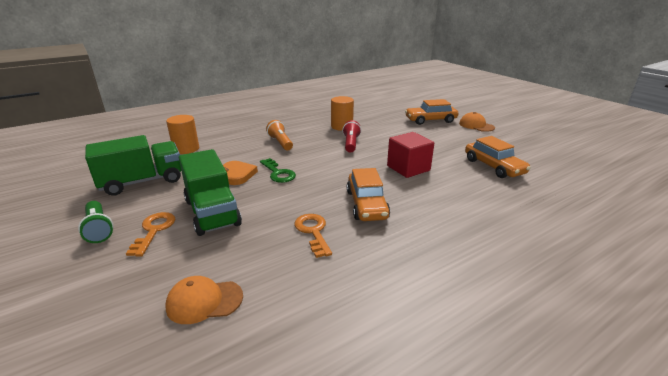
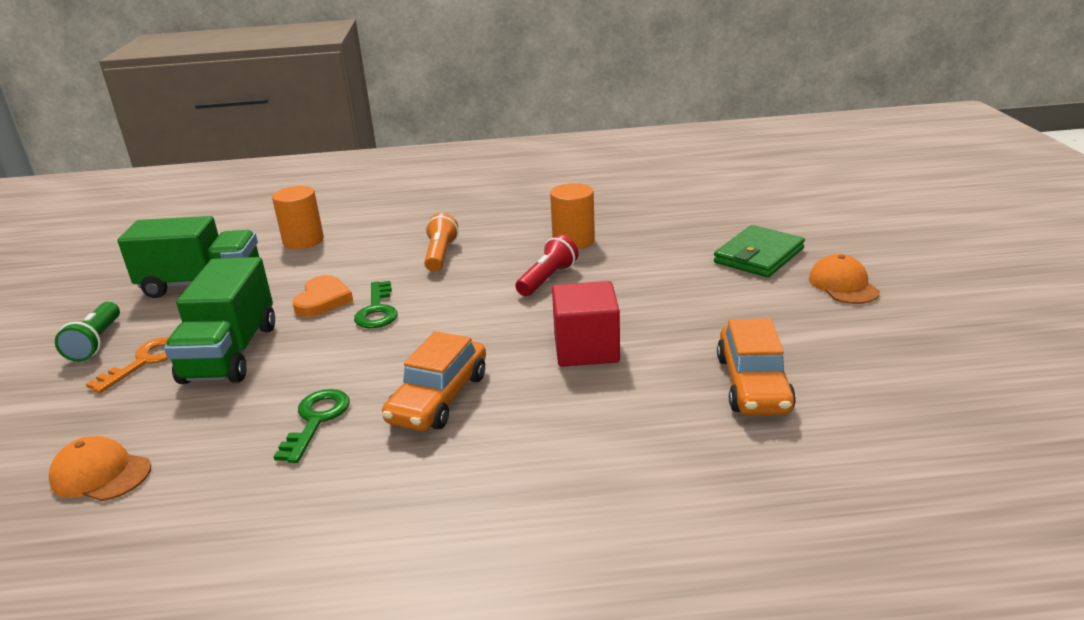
camera: 30 degrees right, 0 degrees up
orange key [294,214,332,258] -> green key [273,389,350,463]
orange car [405,99,458,125] -> green wallet [714,225,805,278]

